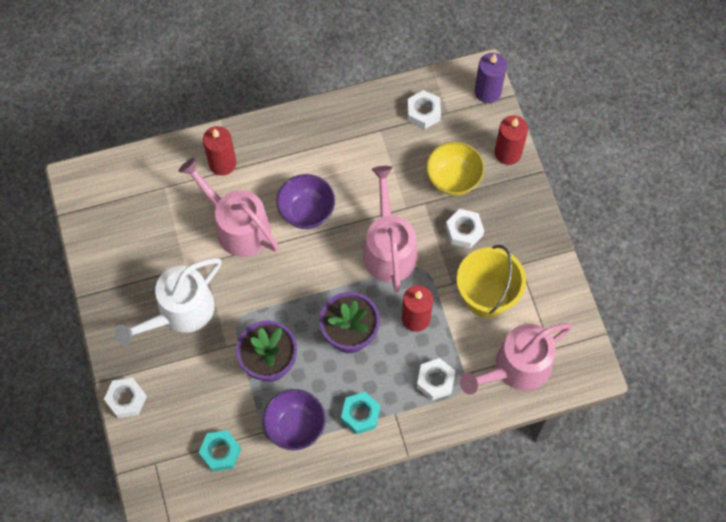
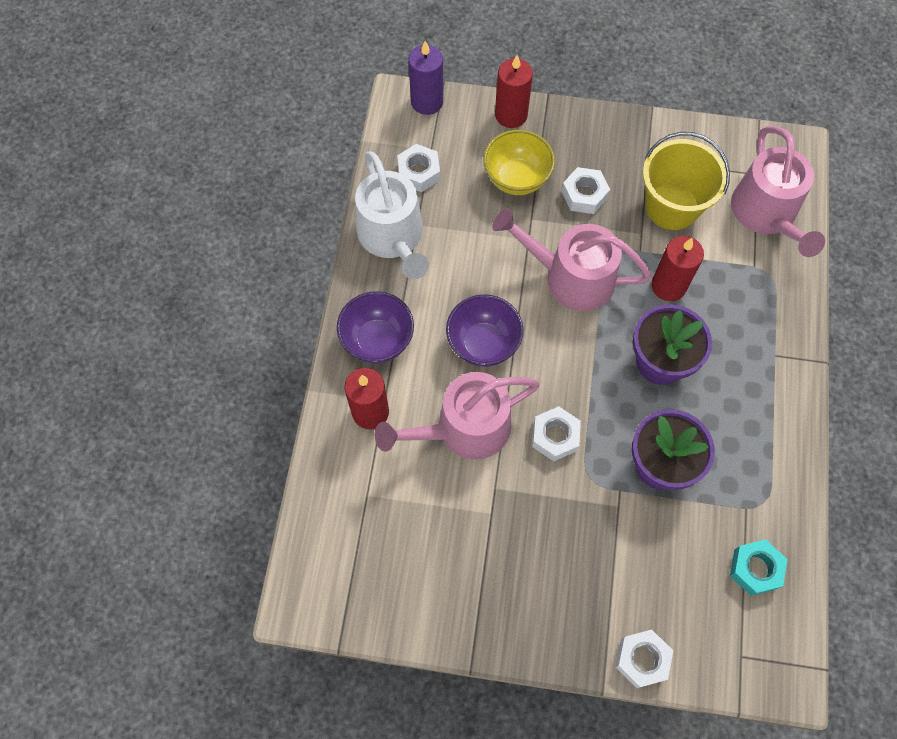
camera: 65 degrees left, 0 degrees up
white watering can [115,258,222,346] -> white watering can moved to [355,151,429,279]
purple bowl [263,389,326,450] -> purple bowl moved to [337,291,414,363]
turquoise nut [341,392,380,434] -> none
white nut [417,358,455,400] -> white nut moved to [532,406,581,461]

